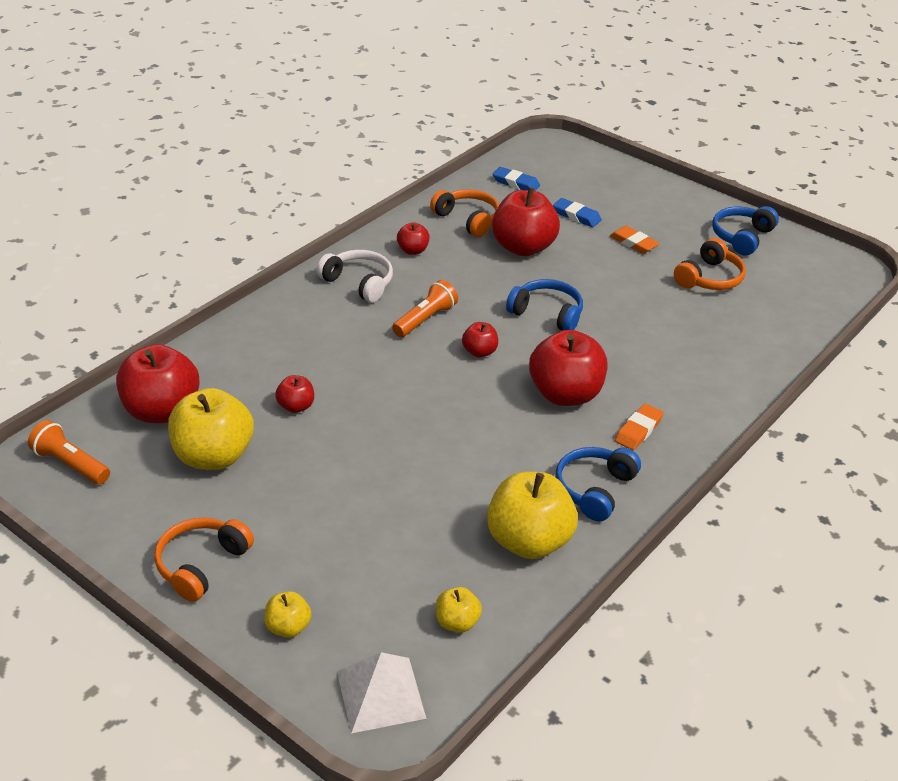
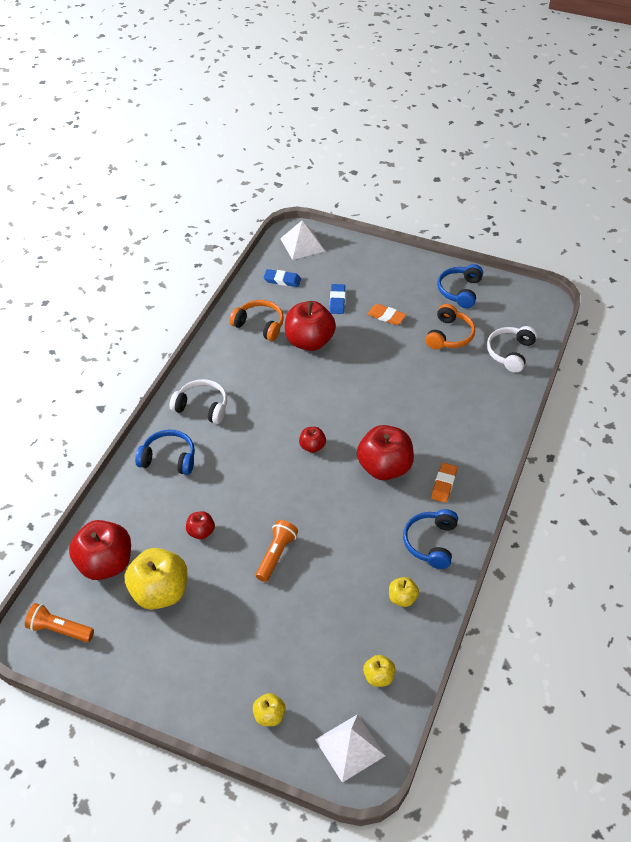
camera: 15 degrees left, 10 degrees up
orange headphones [154,517,254,602] -> none
orange flashlight [392,280,458,337] -> orange flashlight moved to [256,520,298,582]
red apple [397,222,430,255] -> none
yellow apple [487,472,578,559] -> yellow apple [389,577,419,607], size x0.49
blue headphones [506,279,583,331] -> blue headphones moved to [135,430,195,475]
blue eraser [553,198,602,227] -> blue eraser turned 75 degrees clockwise [330,284,345,314]
none -> white pyramid [280,220,325,260]
none -> white headphones [487,326,537,373]

